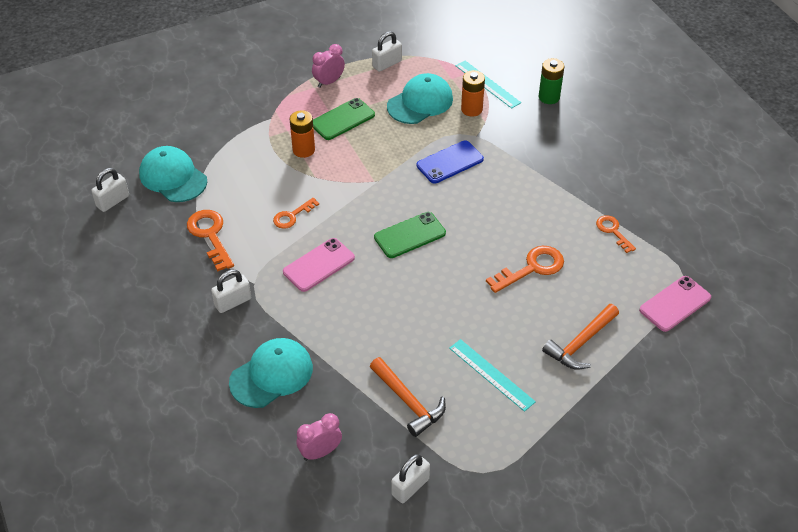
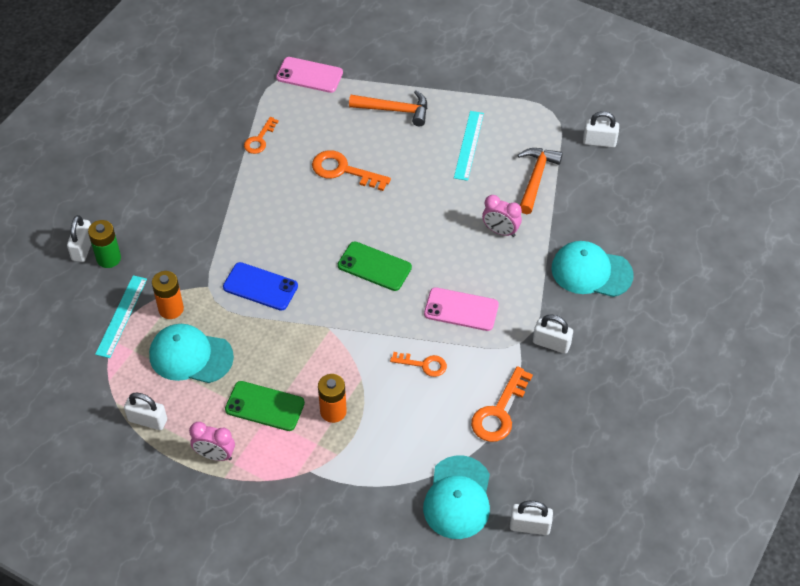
camera: 125 degrees left, 5 degrees up
pink clock [297,413,342,461] -> pink clock moved to [482,195,522,237]
none -> white padlock [67,215,91,262]

